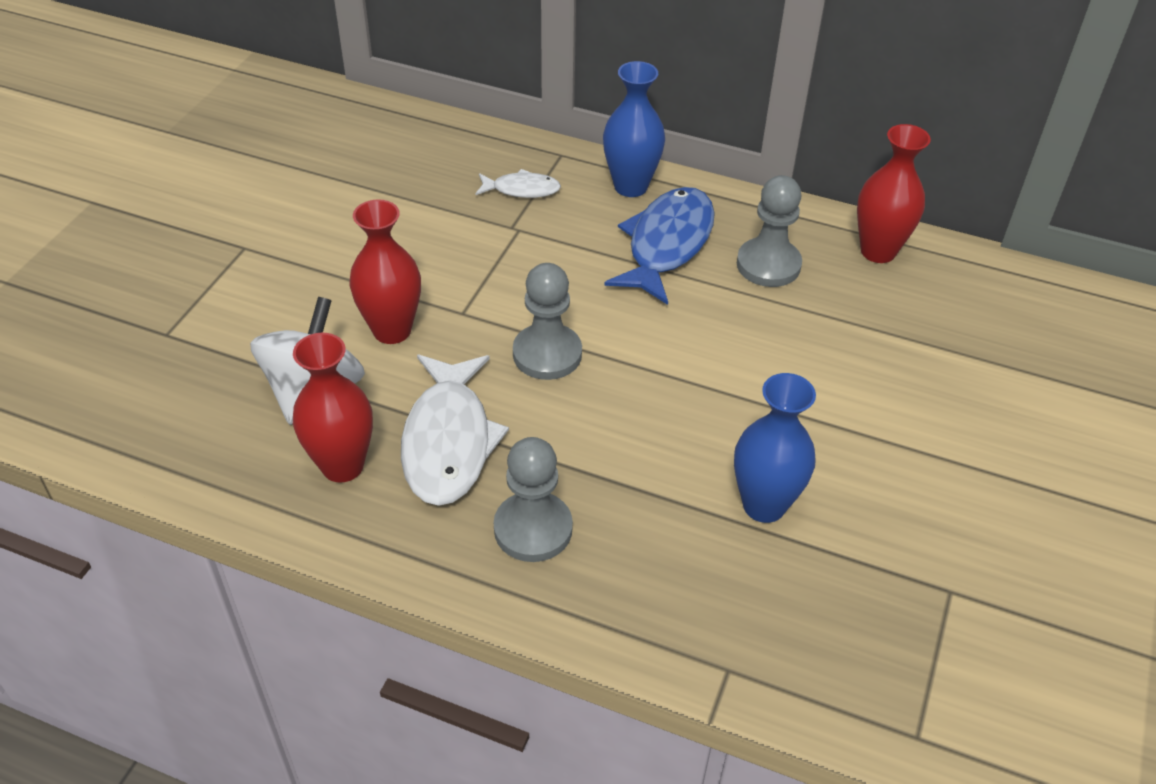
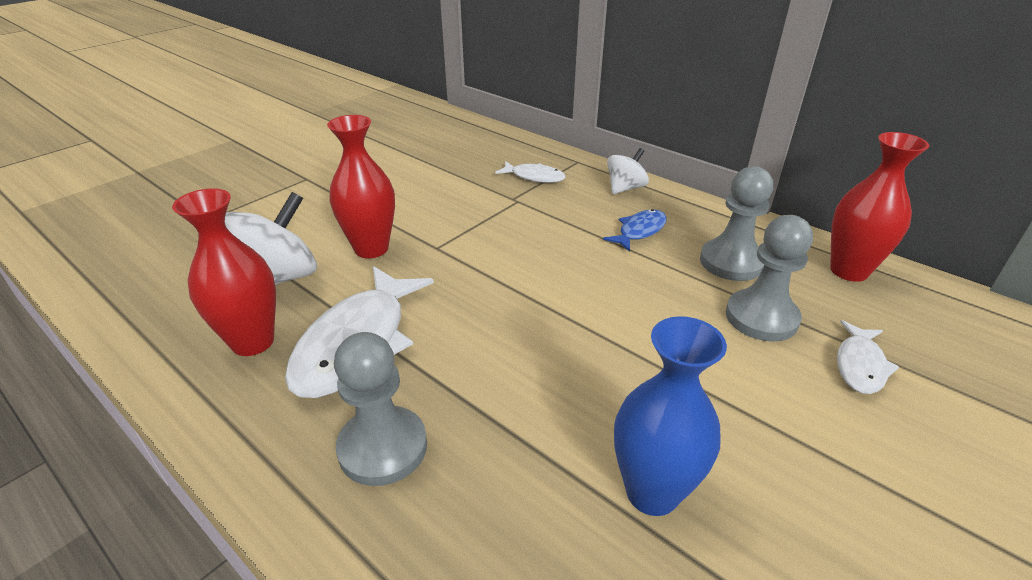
camera: 20 degrees right, 10 degrees down
grey pawn [513,263,582,380] -> grey pawn moved to [726,215,813,342]
blue vase [603,61,665,197] -> white spinning top [607,148,649,194]
blue fish [604,187,715,305] -> blue fish [603,209,667,252], size x0.52
none -> white fish [837,320,899,394]

